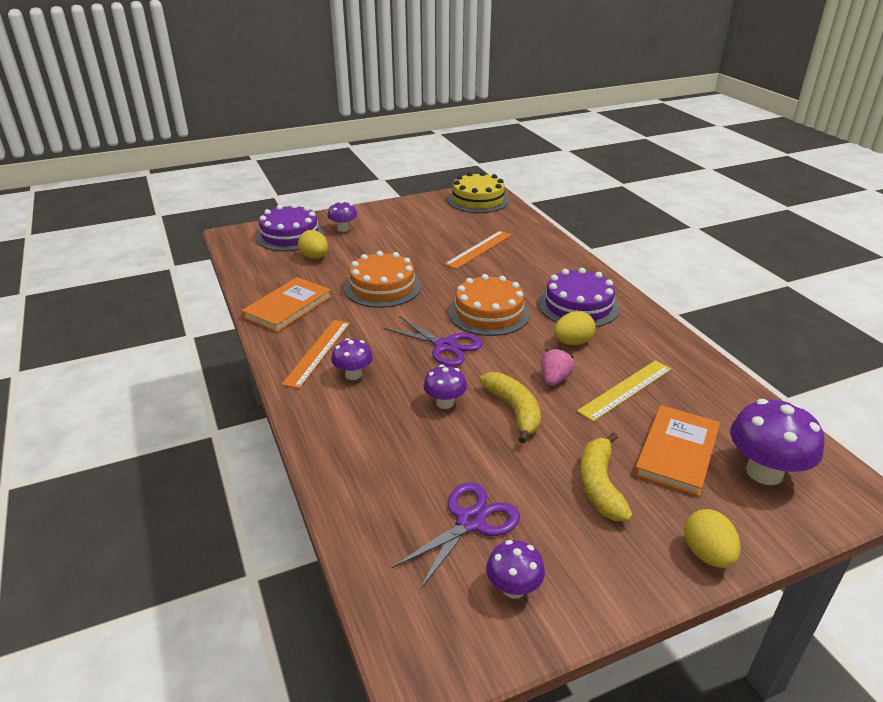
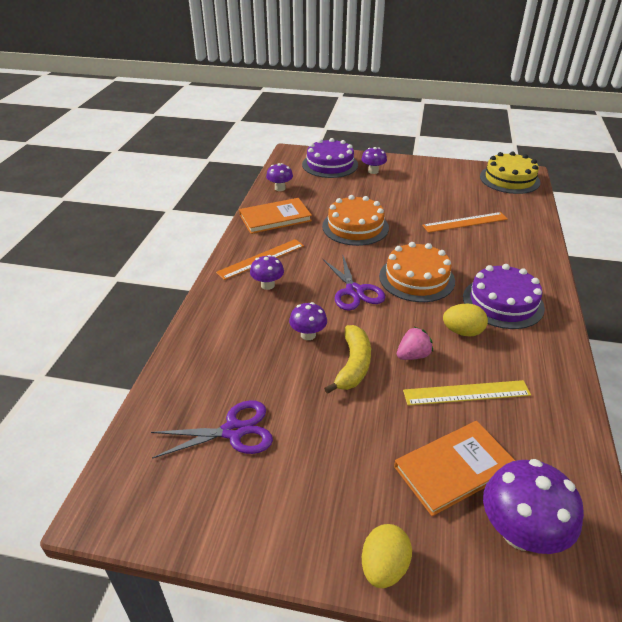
camera: 35 degrees right, 5 degrees up
yellow egg [298,230,328,259] -> none
purple mushroom [486,540,545,599] -> purple mushroom moved to [266,163,293,191]
yellow banana [580,432,633,521] -> none

